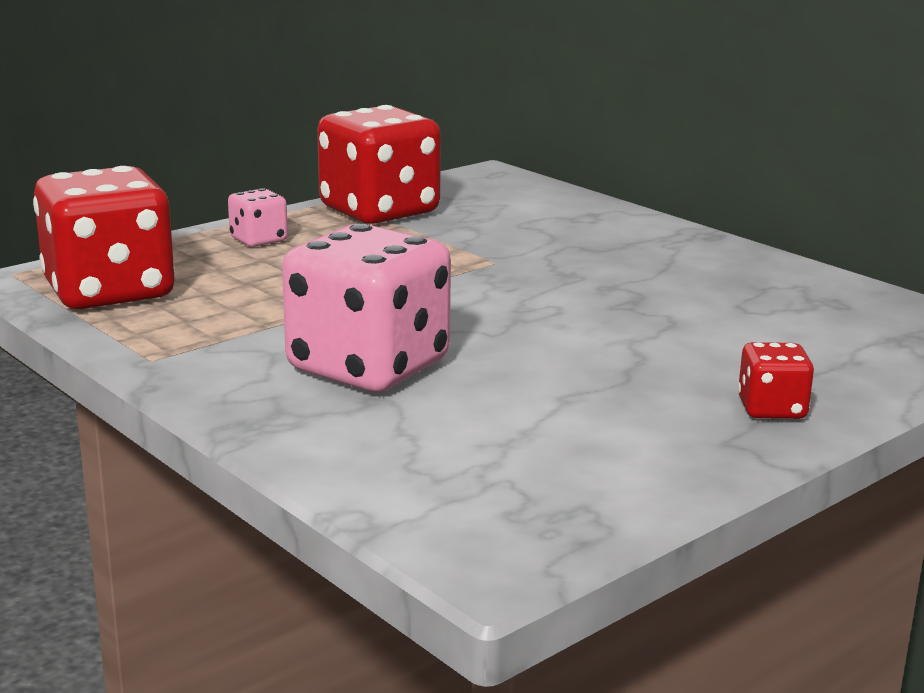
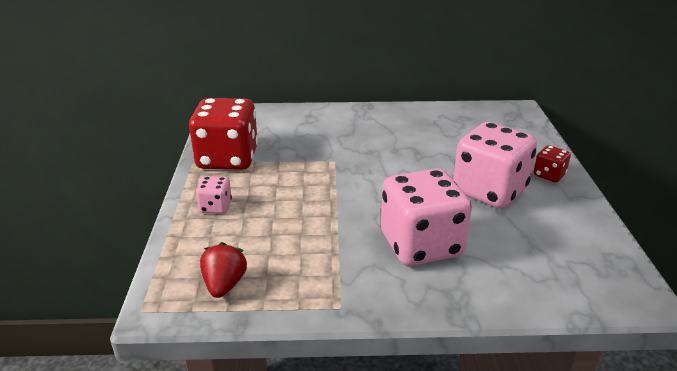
camera: 50 degrees left, 10 degrees up
red dice [33,166,175,309] -> red strawberry [200,242,247,298]
none -> pink dice [453,122,537,208]

